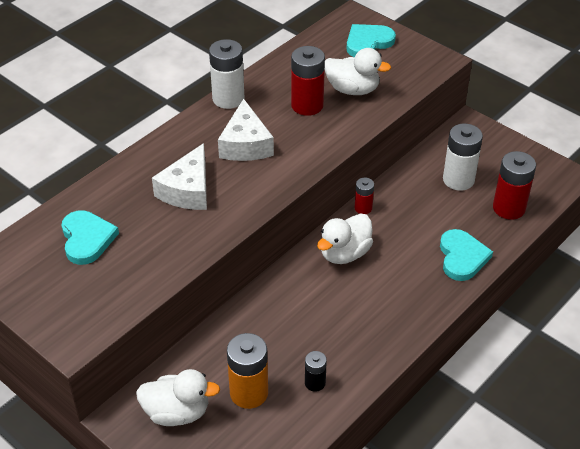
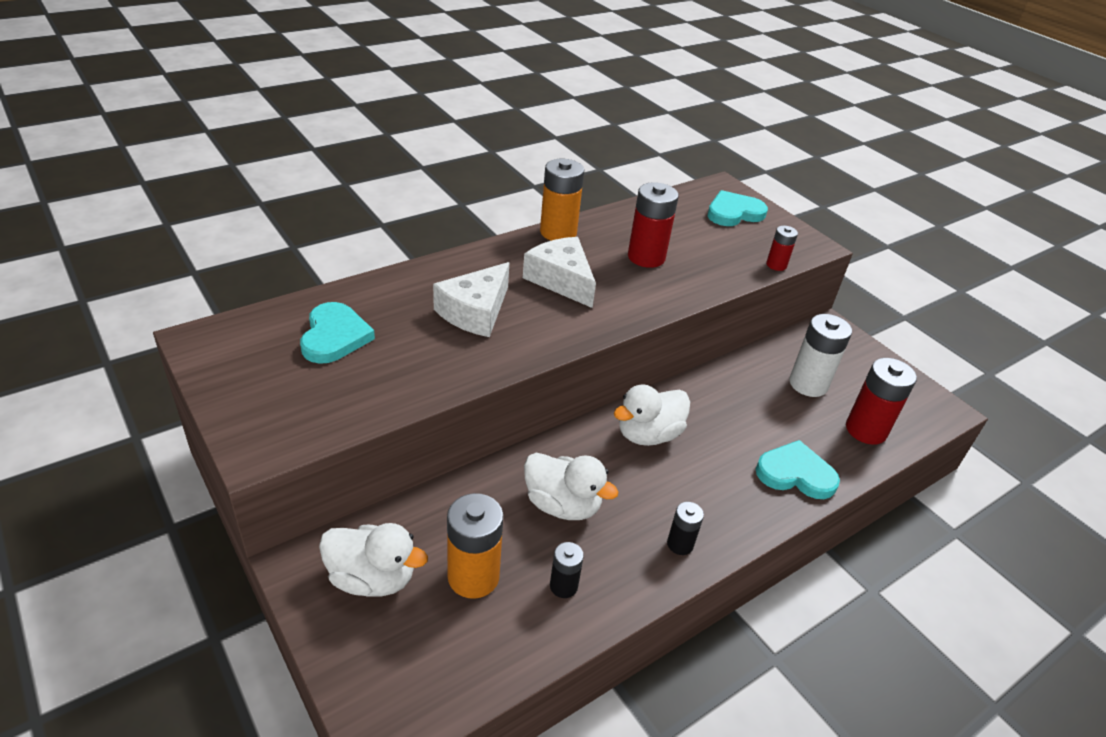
camera: 10 degrees right, 5 degrees down
white battery [209,39,244,109] -> orange battery [540,159,584,241]
white cheese [218,98,274,161] -> white cheese turned 135 degrees clockwise [523,237,596,308]
white duck [325,48,391,95] -> white duck moved to [524,453,618,520]
red battery [355,178,374,214] -> red battery moved to [766,226,798,271]
turquoise heart [440,229,493,281] -> turquoise heart turned 90 degrees counterclockwise [756,440,840,499]
none -> black battery [667,502,704,555]

